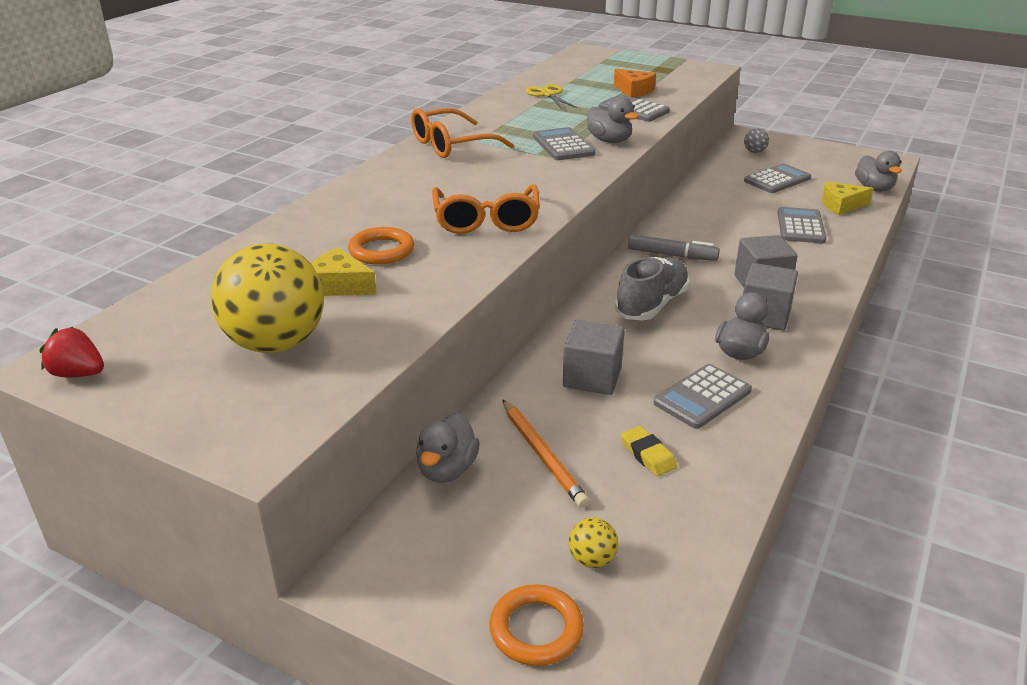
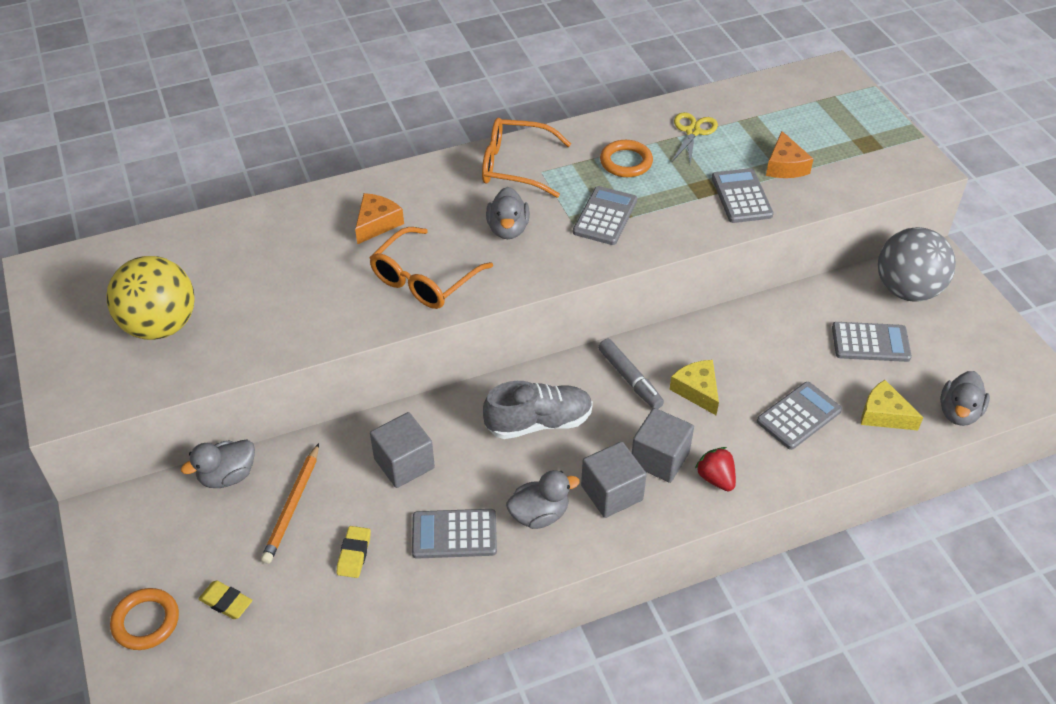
camera: 40 degrees right, 15 degrees up
red strawberry [39,327,104,377] -> red strawberry moved to [695,447,736,491]
yellow cheese [311,247,377,296] -> yellow cheese moved to [669,360,719,415]
orange ring [348,227,414,264] -> orange ring moved to [600,140,653,177]
yellow ball [569,518,618,568] -> yellow eraser [198,580,253,619]
grey duck [587,97,638,143] -> grey duck moved to [486,187,530,239]
grey ball [744,128,769,153] -> grey ball [878,227,956,302], size x2.41
none -> orange cheese [355,193,404,244]

